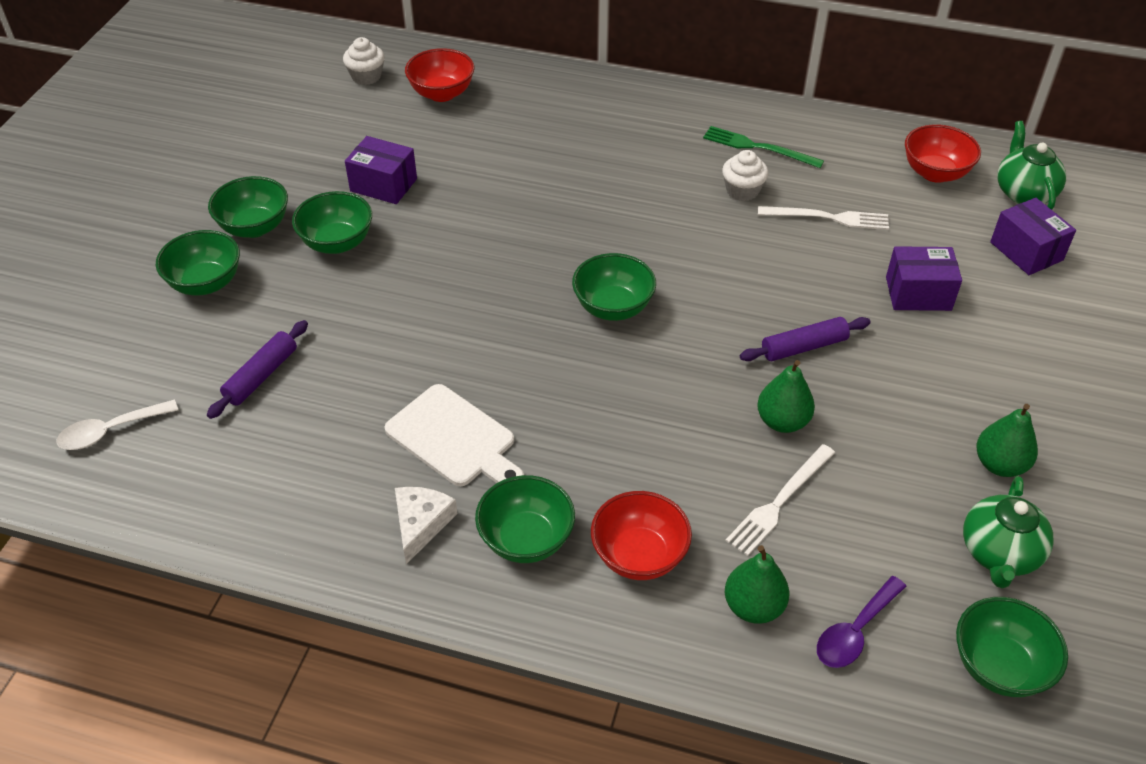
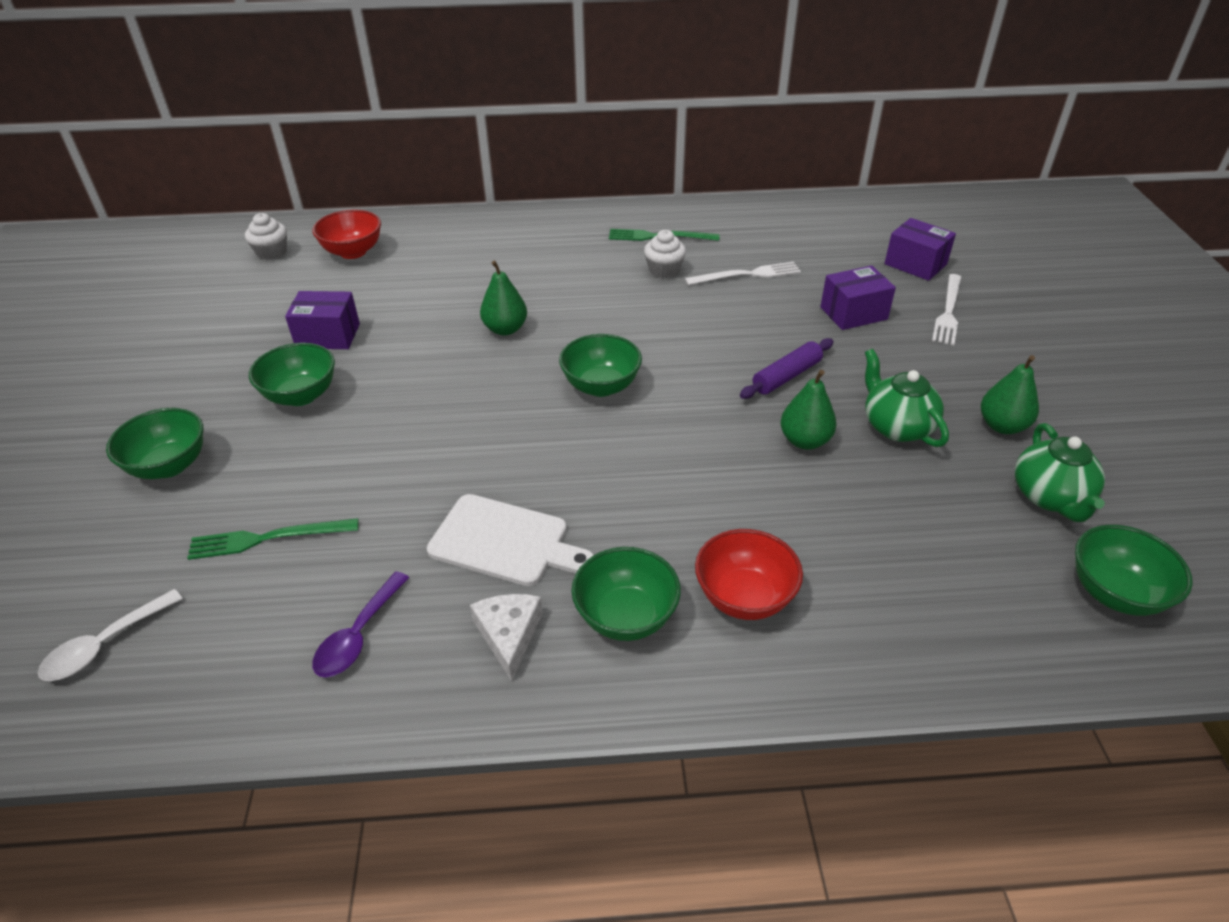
camera: 20 degrees left, 5 degrees down
purple rolling pin [207,320,308,419] -> green fork [187,518,359,560]
green bowl [208,176,288,238] -> none
white fork [725,444,835,556] -> white fork moved to [932,274,961,345]
green pear [725,545,789,624] -> green pear moved to [480,261,527,335]
purple spoon [817,576,906,668] -> purple spoon moved to [312,572,409,677]
red bowl [905,124,981,183] -> none
green teapot [997,121,1066,210] -> green teapot moved to [865,349,949,447]

